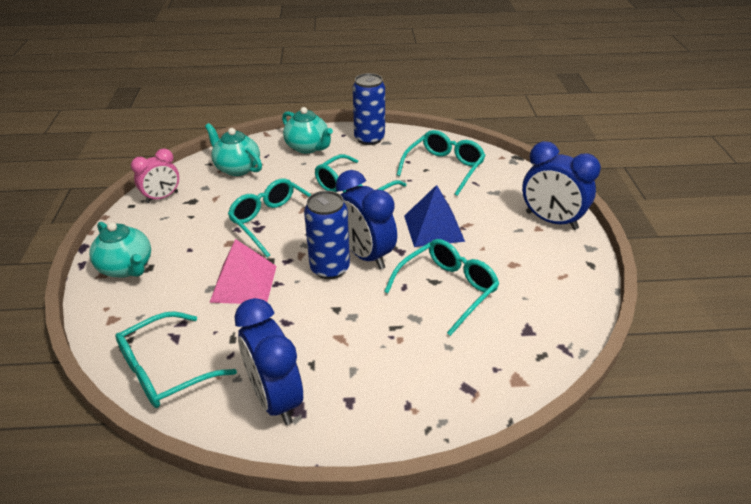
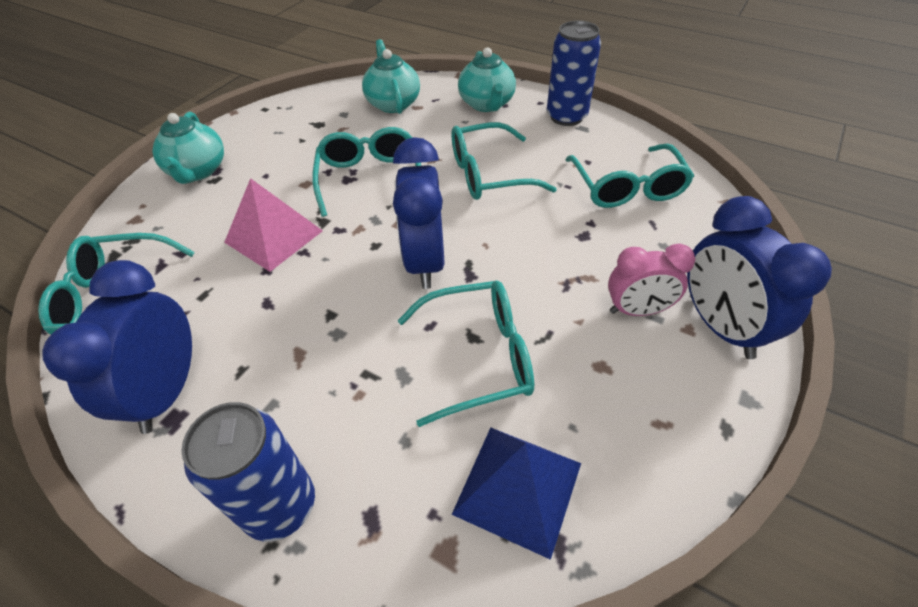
camera: 35 degrees right, 10 degrees up
pink clock [131,148,179,203] -> pink clock moved to [608,244,695,316]
blue can [304,191,350,279] -> blue can moved to [181,402,315,541]
turquoise glasses [397,130,486,196] -> turquoise glasses turned 105 degrees clockwise [565,144,694,208]
blue pyramid [404,185,465,247] -> blue pyramid moved to [452,427,581,560]

